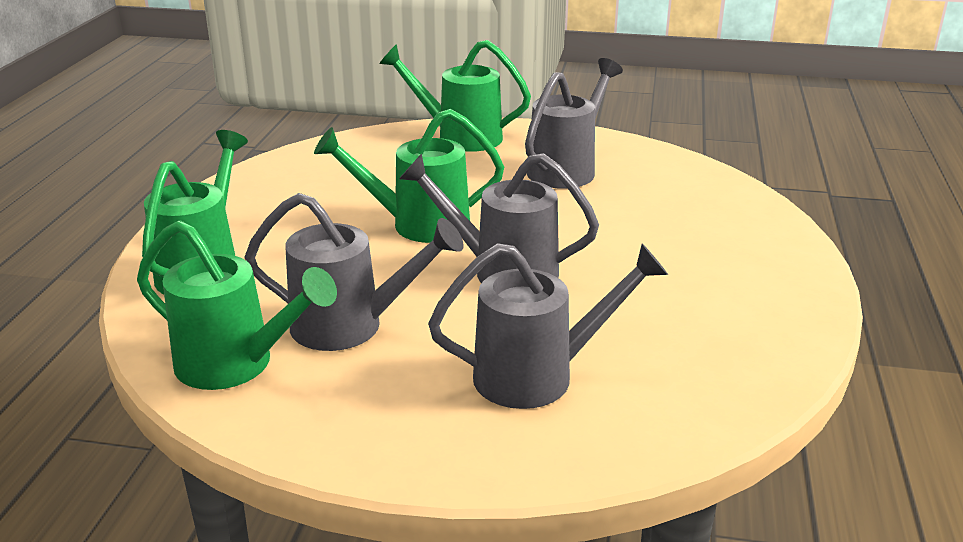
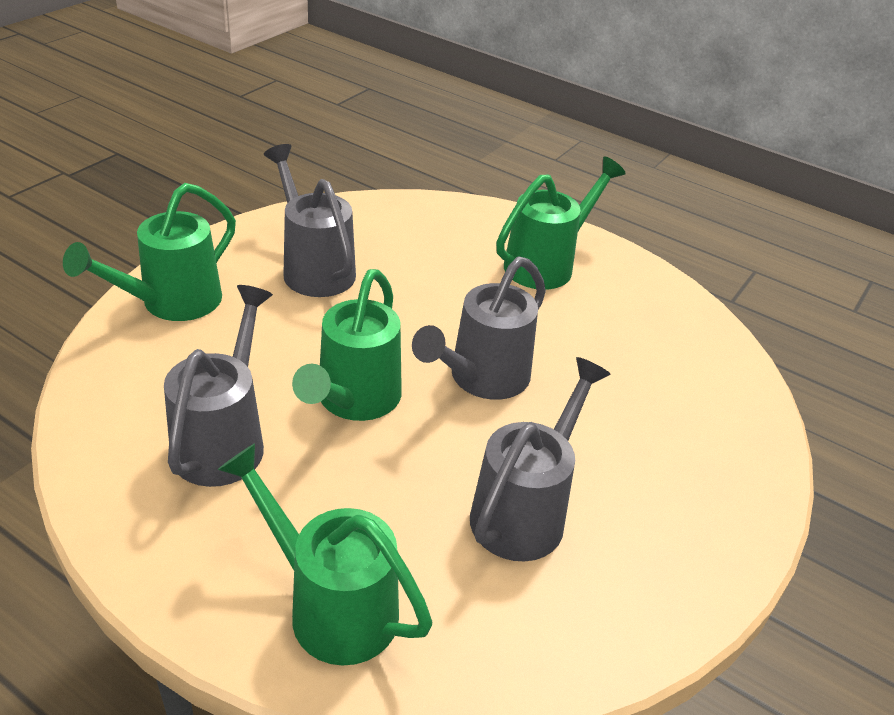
camera: 70 degrees left, 10 degrees up
green watering can [137,220,337,390] -> green watering can moved to [496,156,626,290]
grey watering can [428,243,668,409] -> grey watering can moved to [164,285,273,487]

